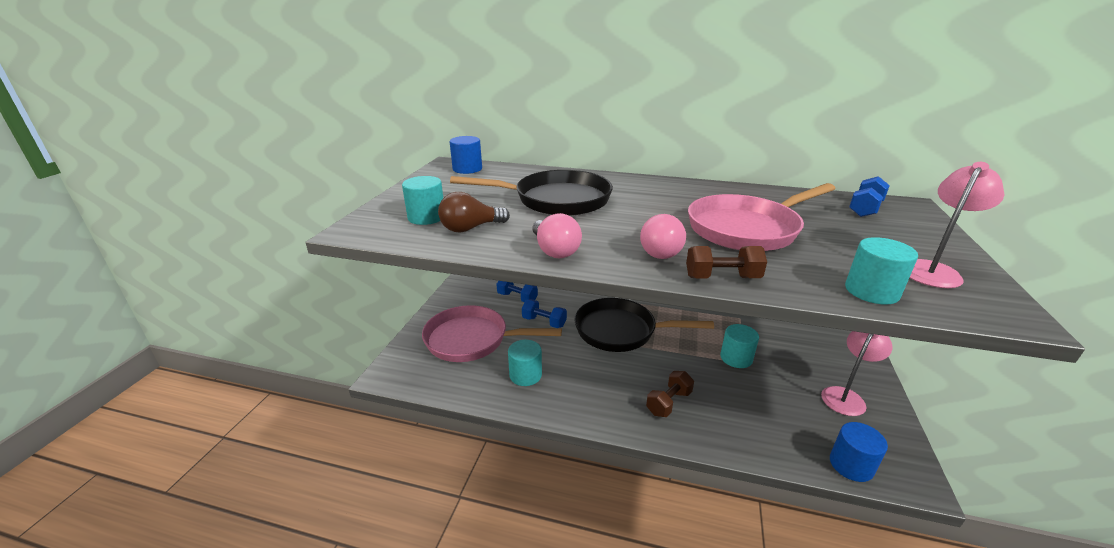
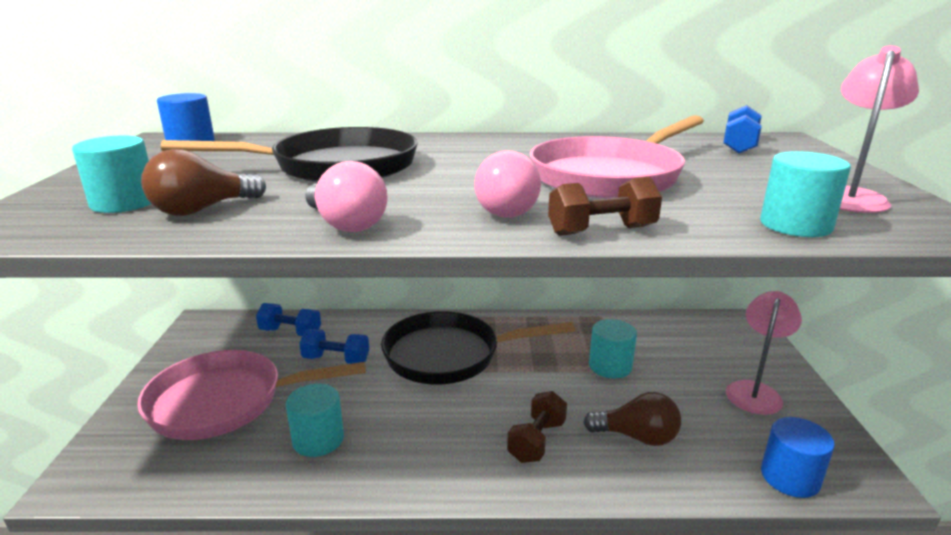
camera: 15 degrees left, 5 degrees down
none -> brown light bulb [583,392,681,446]

